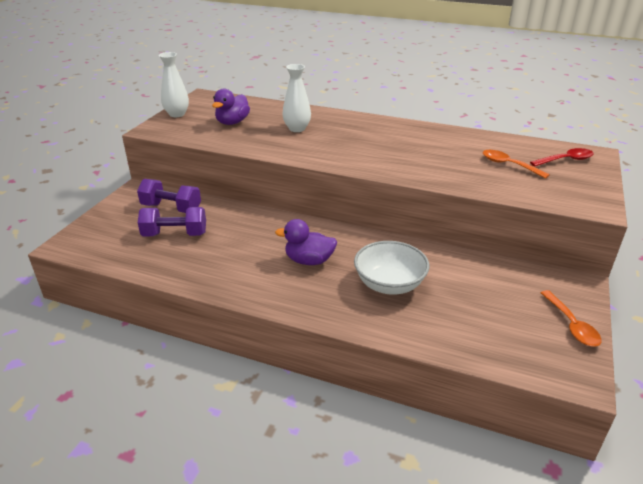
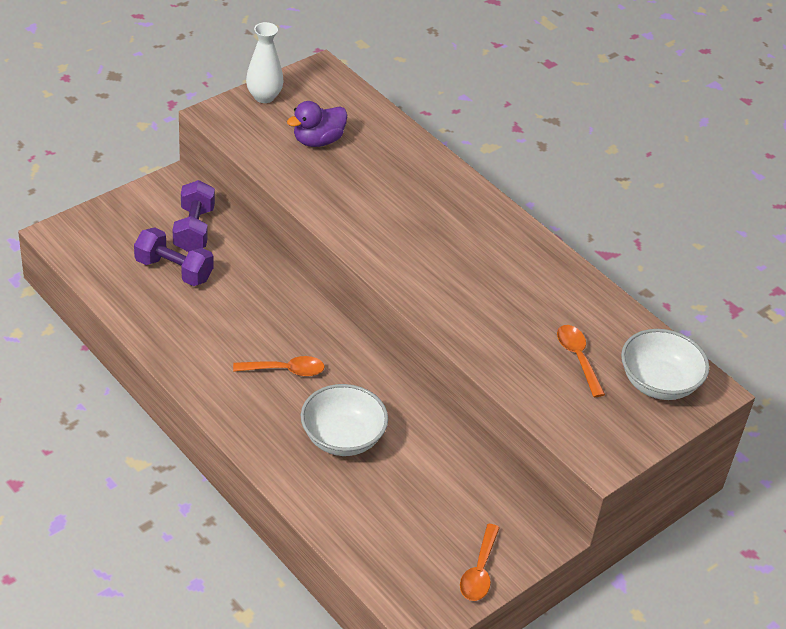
camera: 25 degrees right, 10 degrees up
purple dumbbell [137,179,201,213] -> purple dumbbell turned 45 degrees clockwise [173,180,215,252]
purple duck [275,219,337,265] -> orange spoon [233,356,325,377]
white vase [282,64,311,132] -> none
red spoon [530,148,594,167] -> white bowl [621,329,709,400]

